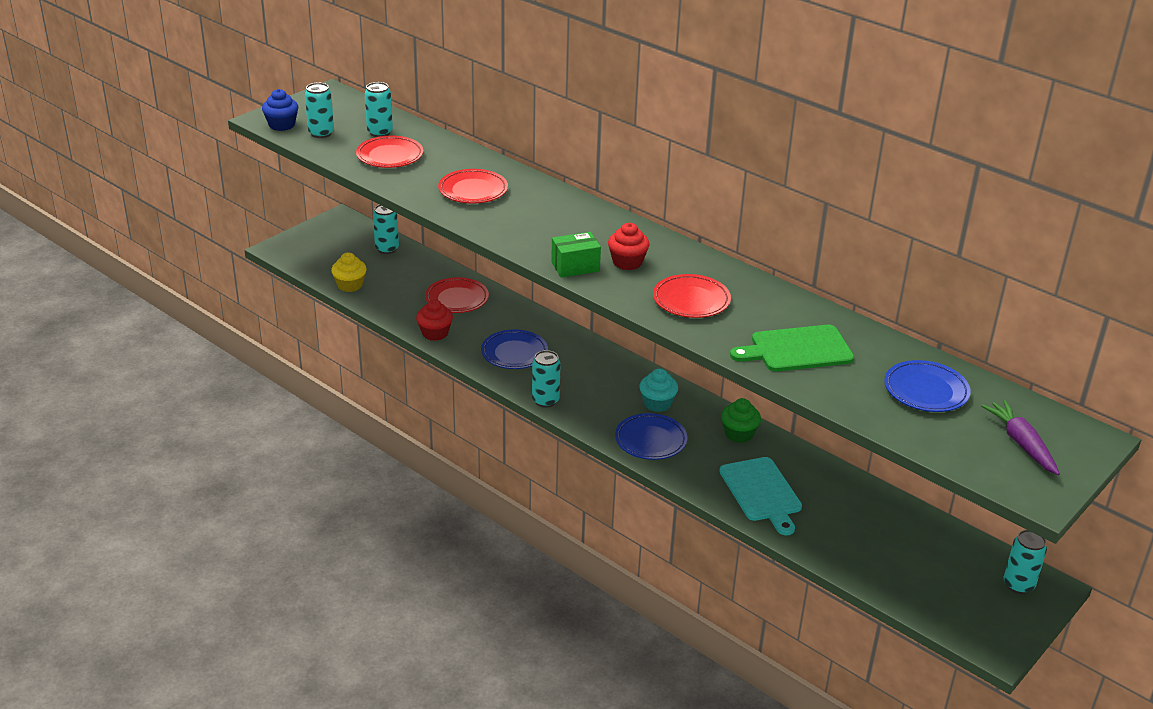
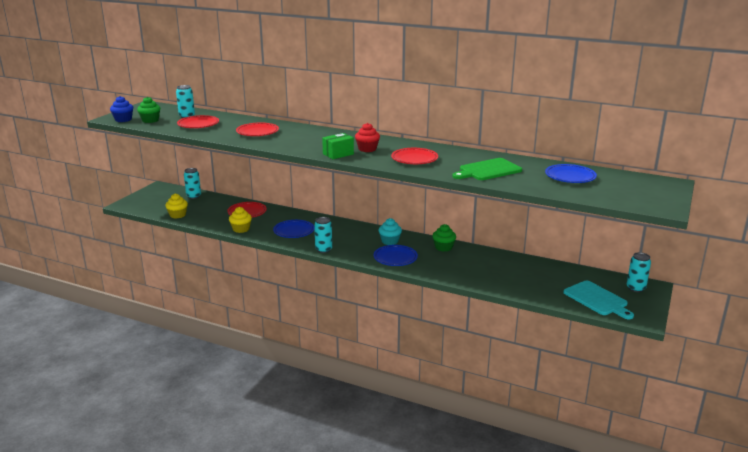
camera: 15 degrees left, 10 degrees down
turquoise can [305,83,334,138] -> green cupcake [137,97,160,123]
red cupcake [416,299,453,341] -> yellow cupcake [229,207,252,233]
turquoise cutting board [719,457,802,535] -> turquoise cutting board moved to [563,281,634,319]
purple carrot [981,400,1060,475] -> none

